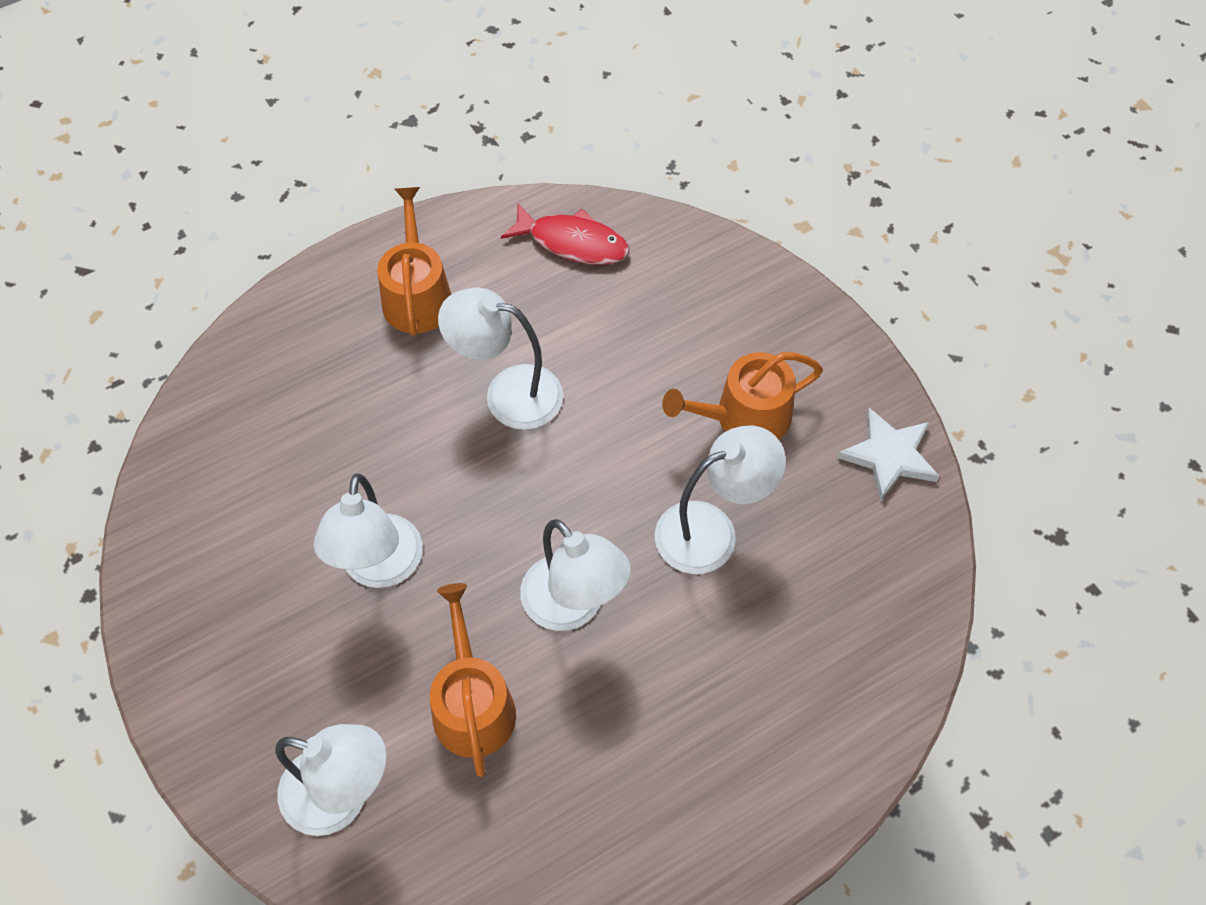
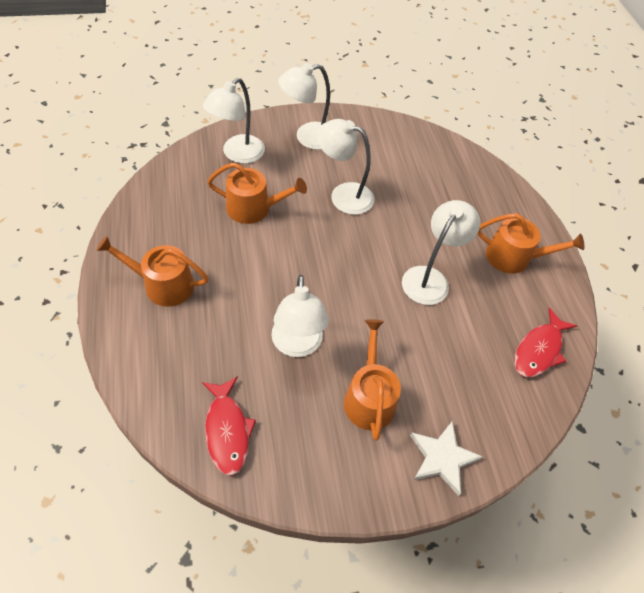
camera: 105 degrees right, 5 degrees down
white lamp [520,519,631,631] -> white lamp moved to [278,63,330,150]
white star [837,408,940,501] -> white star moved to [410,421,483,496]
none -> orange watering can [96,236,208,307]
none -> red fish [202,376,256,476]

